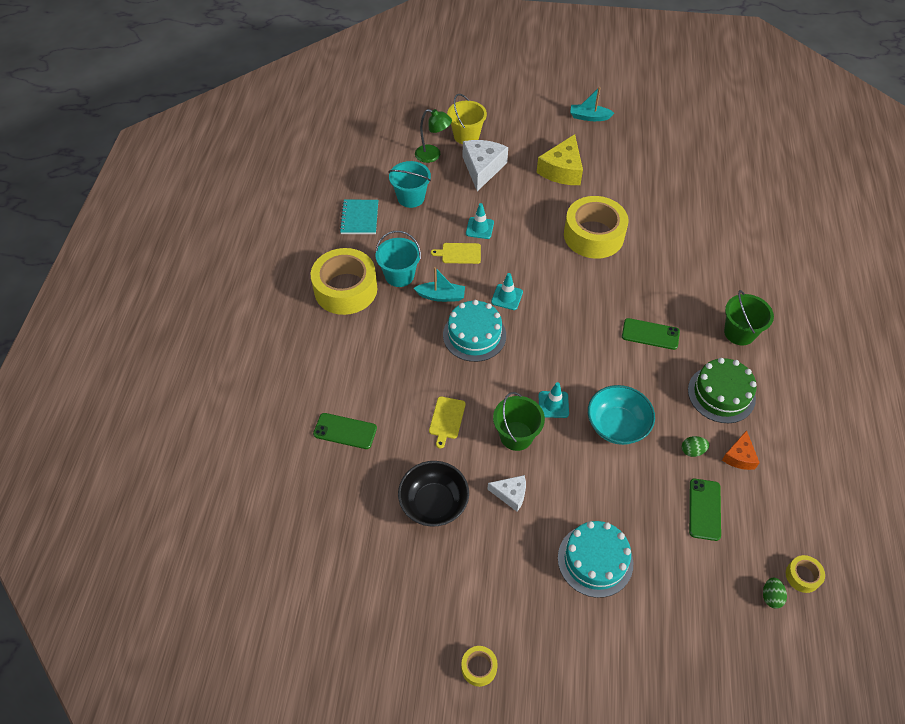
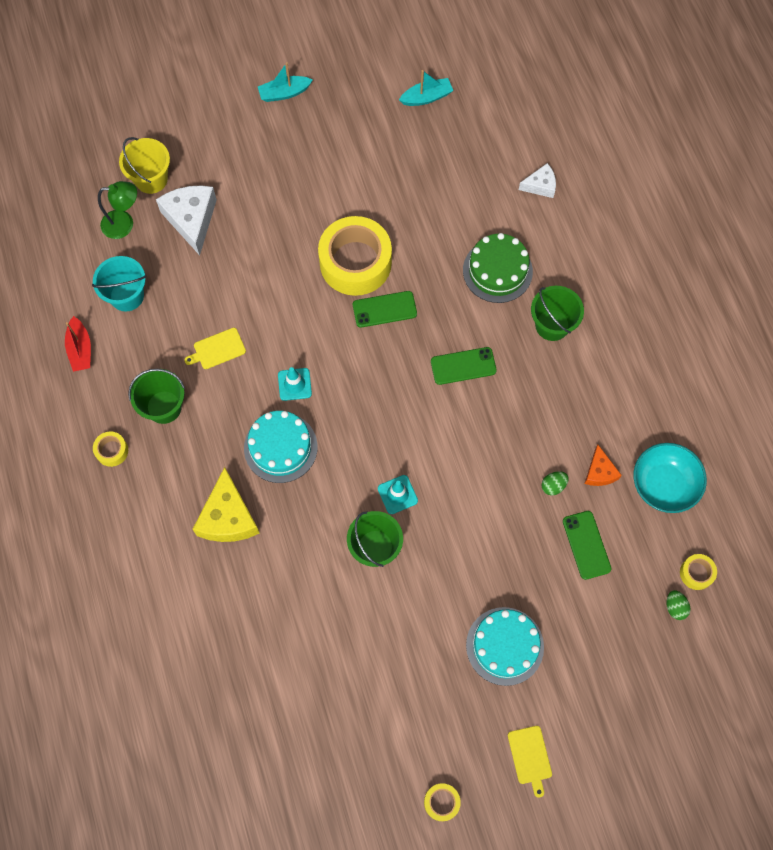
camera: 25 degrees left, 15 degrees up
yellow tape [311,248,377,315] -> yellow tape [93,431,128,467], size x0.43
green phone [313,413,377,449] -> green phone moved to [353,291,417,328]
turquoise notebook [339,200,378,234] -> red boat [65,316,91,372]
turquoise bucket [375,231,421,287] -> green bucket [128,369,185,424]
black bowl [398,461,469,527] -> none
turquoise boat [414,267,465,302] -> turquoise boat moved to [399,70,454,106]
yellow cutting board [429,396,466,448] -> yellow cutting board moved to [508,726,552,798]
turquoise traffic cone [466,203,494,239] -> none
white cheese [487,475,526,511] -> white cheese moved to [519,163,556,198]
yellow cheese [536,134,583,185] -> yellow cheese moved to [192,467,260,542]
turquoise bowl [588,385,655,445] -> turquoise bowl moved to [634,443,707,513]
green cake [688,358,757,423] -> green cake moved to [463,233,533,303]

